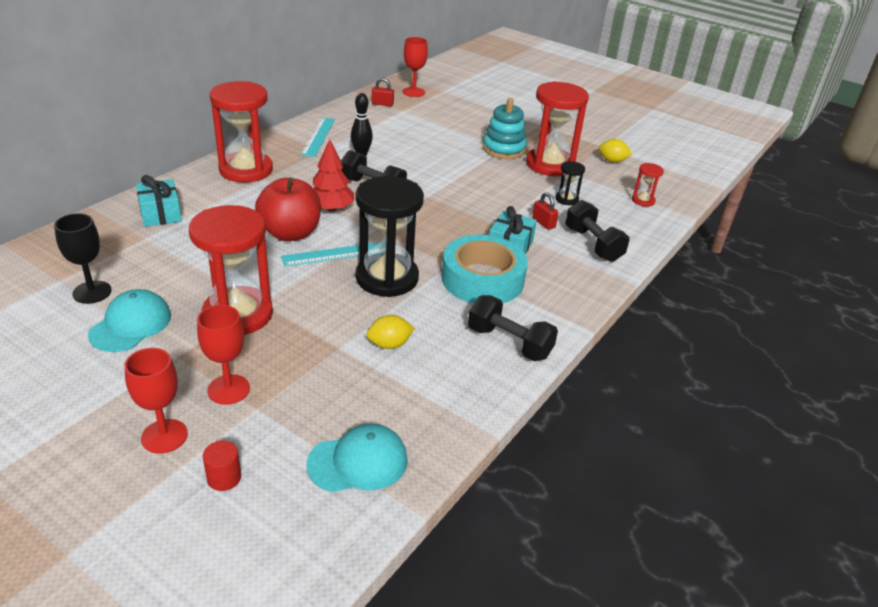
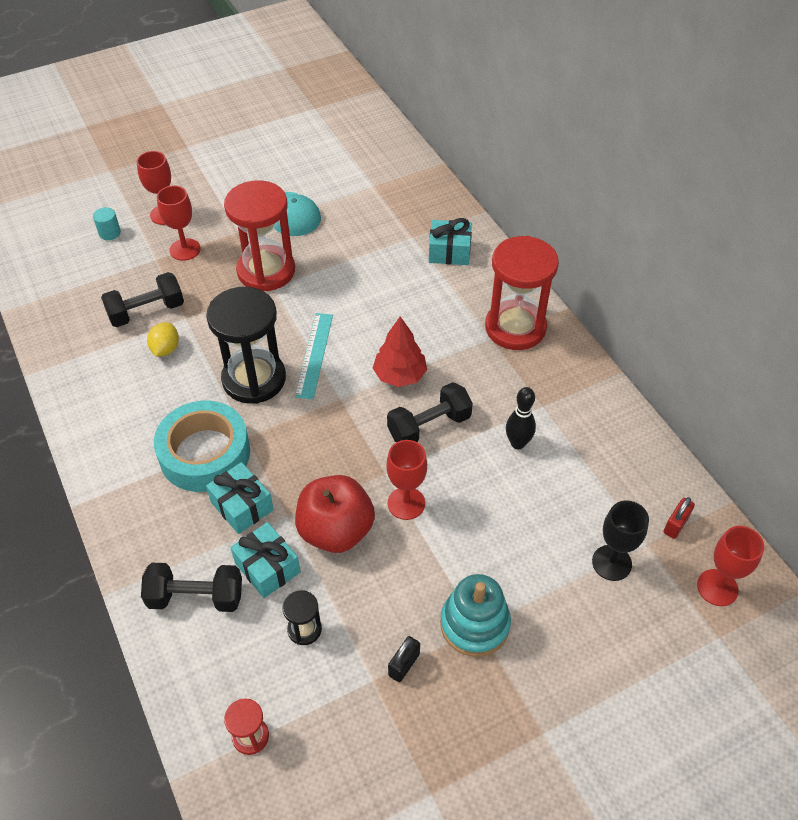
camera: 120 degrees right, 15 degrees up
black goblet [54,213,112,304] -> black goblet moved to [592,500,649,581]
red cylinder [203,441,241,491] -> turquoise cylinder [93,207,121,240]
red apple [255,177,321,241] -> red apple moved to [295,475,375,553]
turquoise ruler [301,118,335,157] -> none
turquoise cap [307,423,408,492] -> none
black dumbbell [468,295,558,361] -> black dumbbell moved to [101,272,184,327]
red hourglass [526,81,589,176] -> black padlock [388,636,420,682]
red padlock [532,192,559,230] -> turquoise gift [231,522,300,598]
yellow lemon [598,139,632,163] -> none
none -> red goblet [386,440,427,520]

